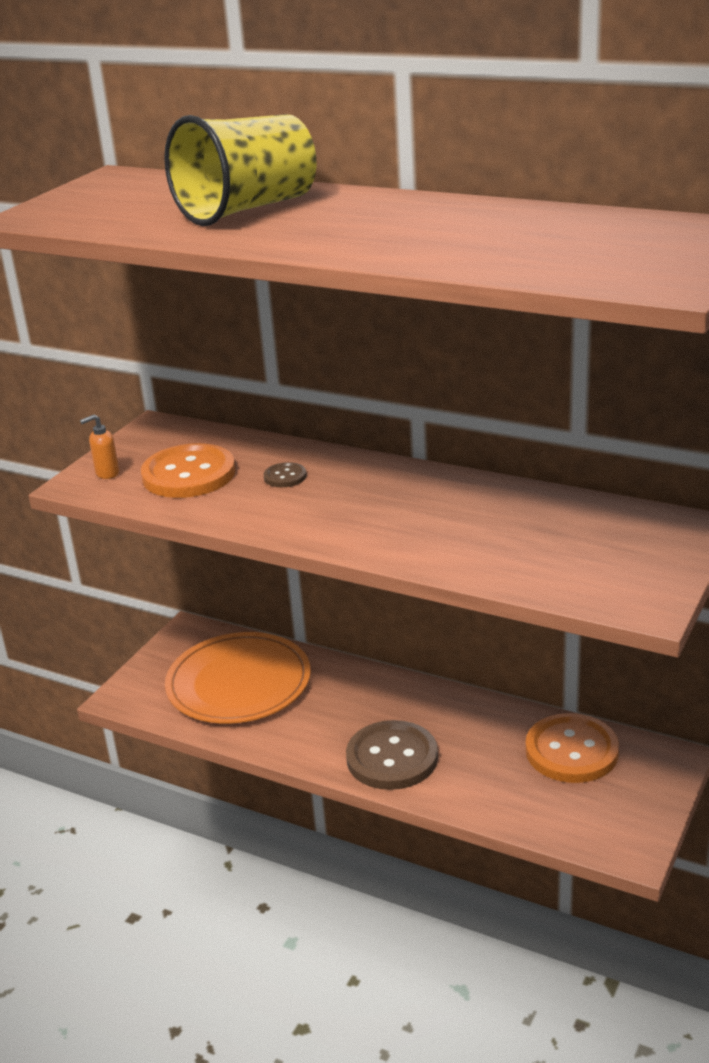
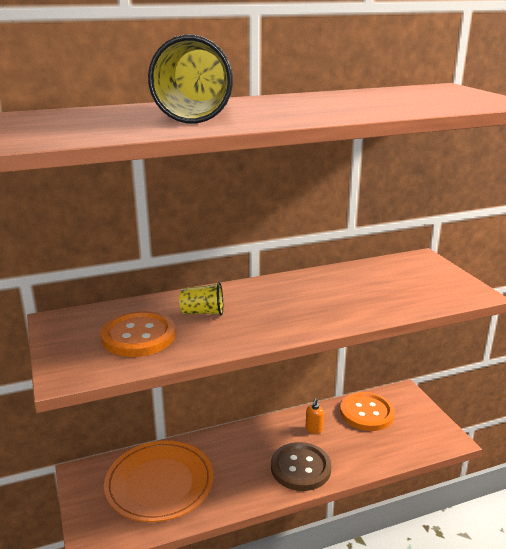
camera: 50 degrees left, 5 degrees down
orange soap dispenser [80,415,119,479] -> orange soap dispenser moved to [305,398,324,434]
brown button [263,462,307,487] -> yellow cup [179,282,223,315]

